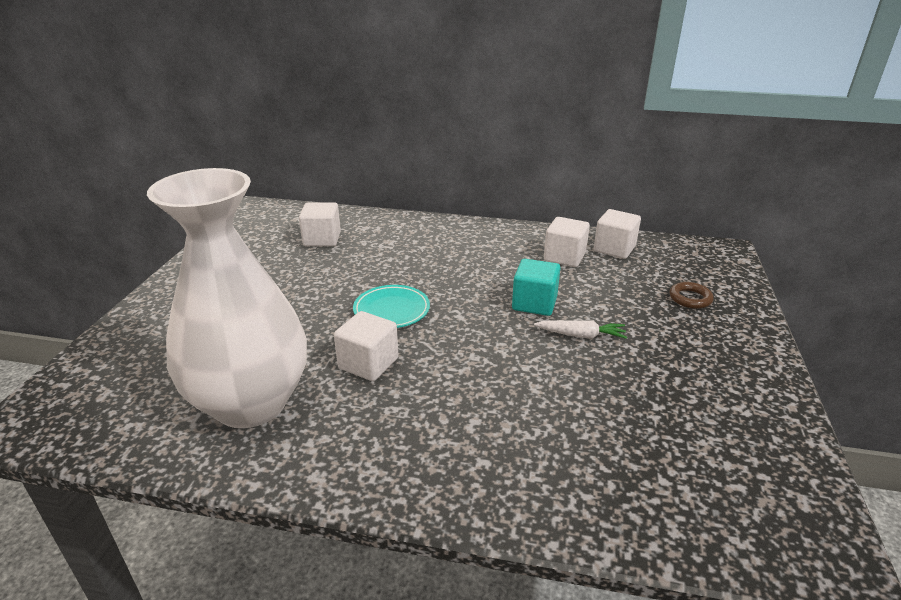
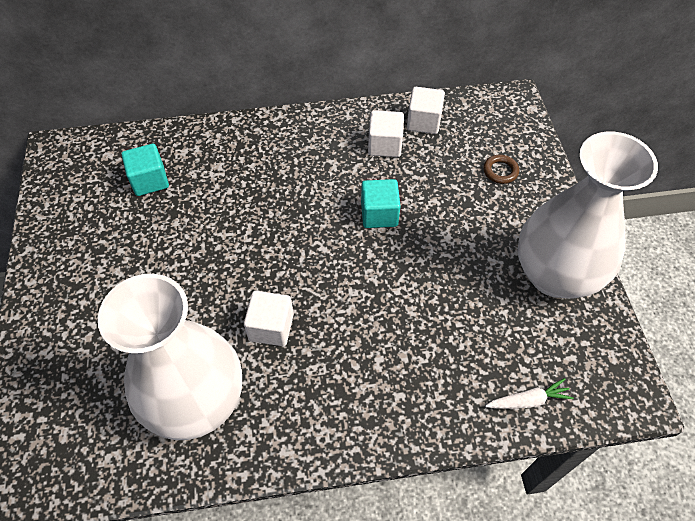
camera: 20 degrees left, 25 degrees up
white cube [299,203,341,246] -> turquoise cube [121,144,169,196]
turquoise plate [353,285,430,328] -> none
white carrot [534,320,627,339] -> white carrot moved to [485,378,574,409]
none -> white vase [517,132,658,299]

